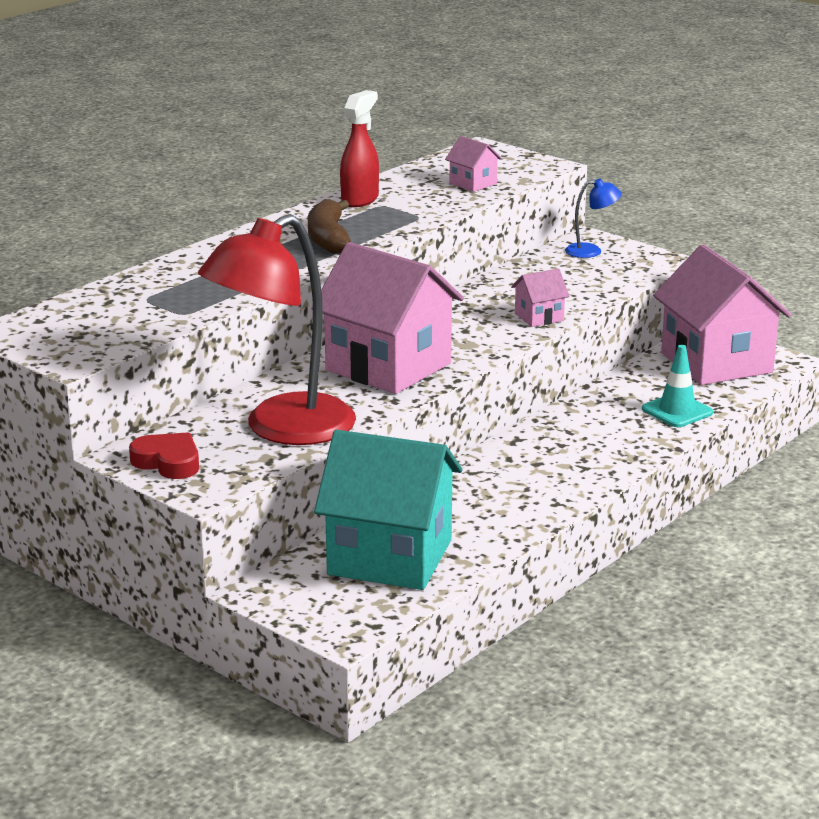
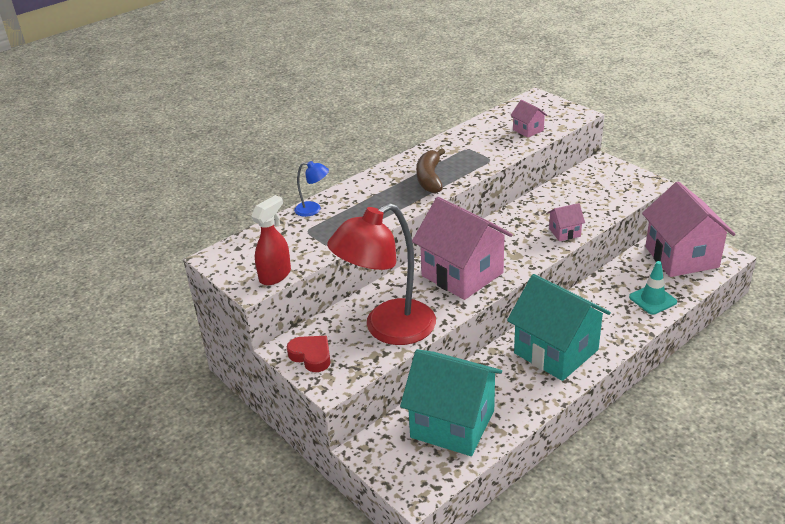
camera: 10 degrees right, 10 degrees up
red spray bottle [340,90,379,207] -> red spray bottle moved to [251,195,291,285]
blue lamp [565,179,622,258] -> blue lamp moved to [294,161,329,217]
none -> turquoise house [507,274,611,381]

